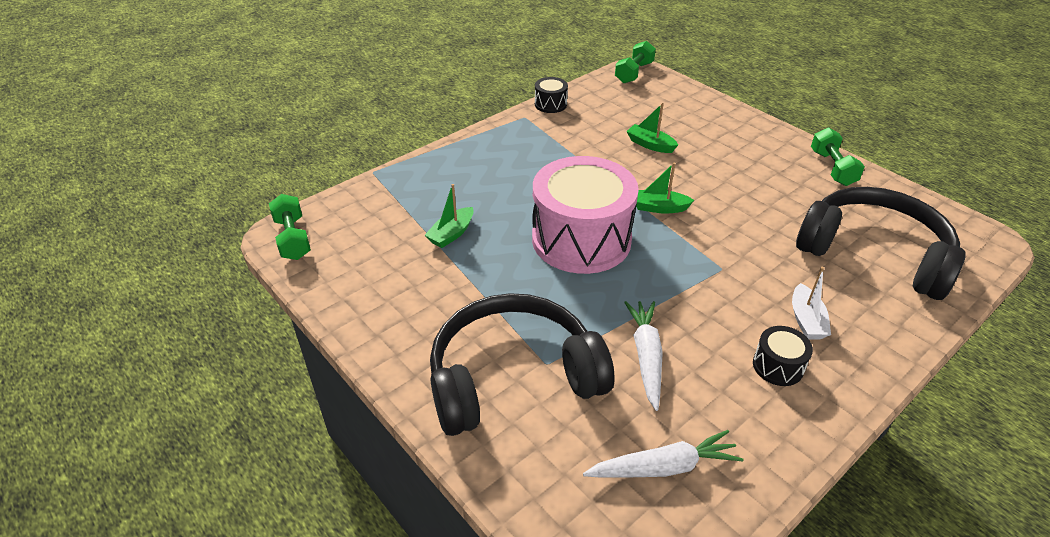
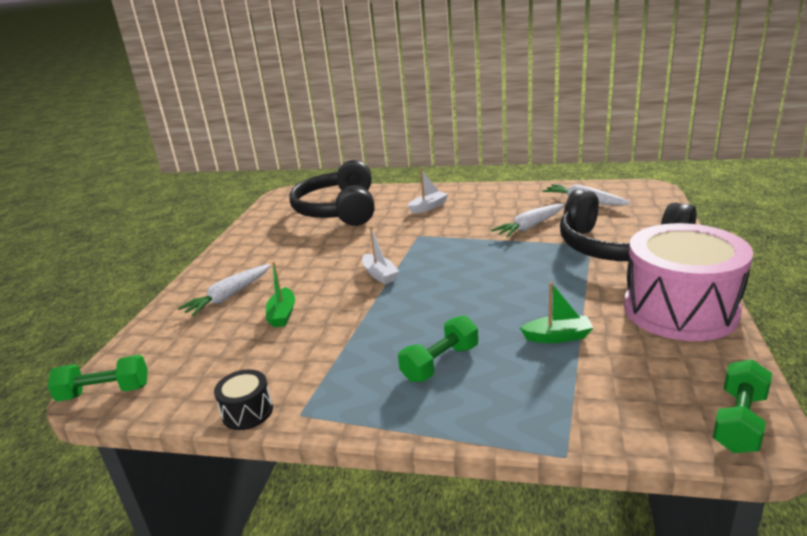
camera: 125 degrees left, 15 degrees down
pink drum [532,156,639,274] -> pink drum moved to [624,223,753,341]
green boat [636,163,694,214] -> white boat [362,226,399,284]
black drum [753,326,813,386] -> none
green dumbbell [811,127,865,186] -> green dumbbell moved to [398,315,478,382]
none -> white carrot [178,264,271,316]

